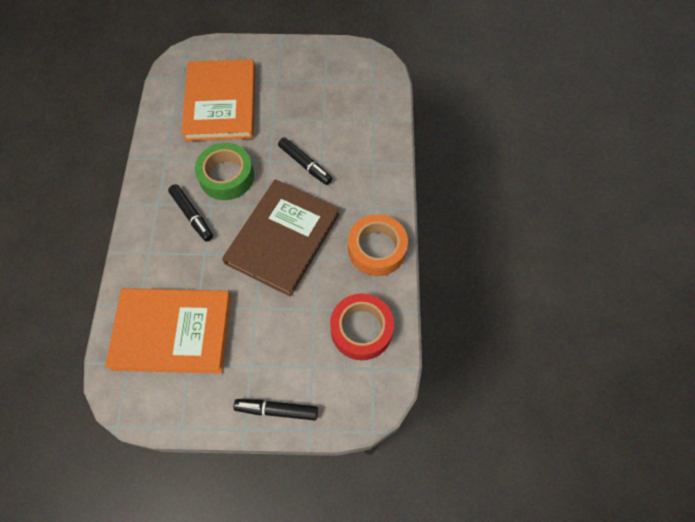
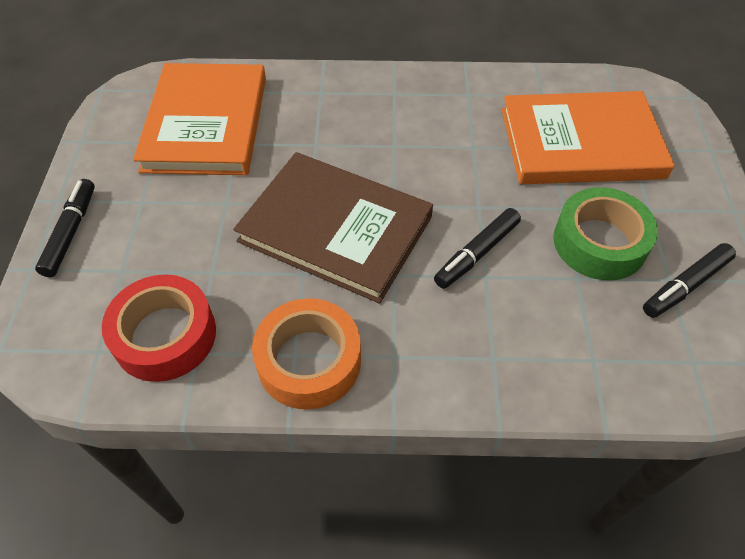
camera: 90 degrees right, 10 degrees down
black marker [168,184,213,241] -> black marker moved to [643,243,736,318]
green tape [195,143,254,200] -> green tape moved to [553,187,658,280]

